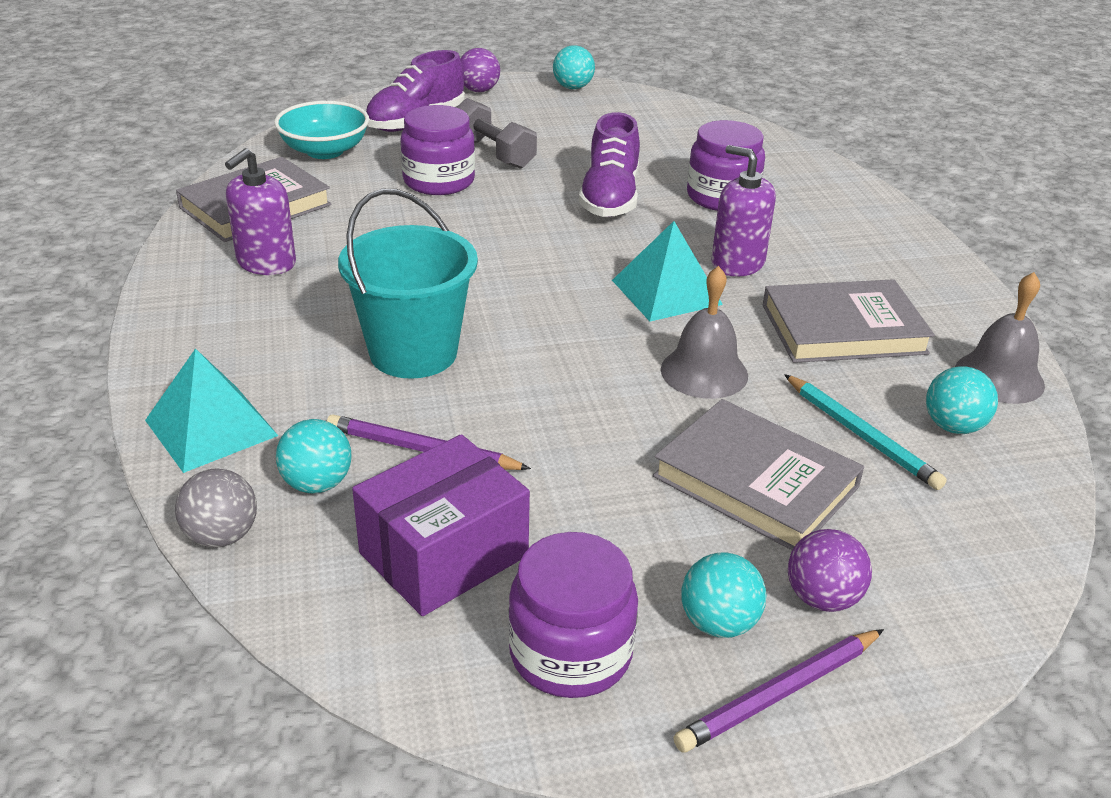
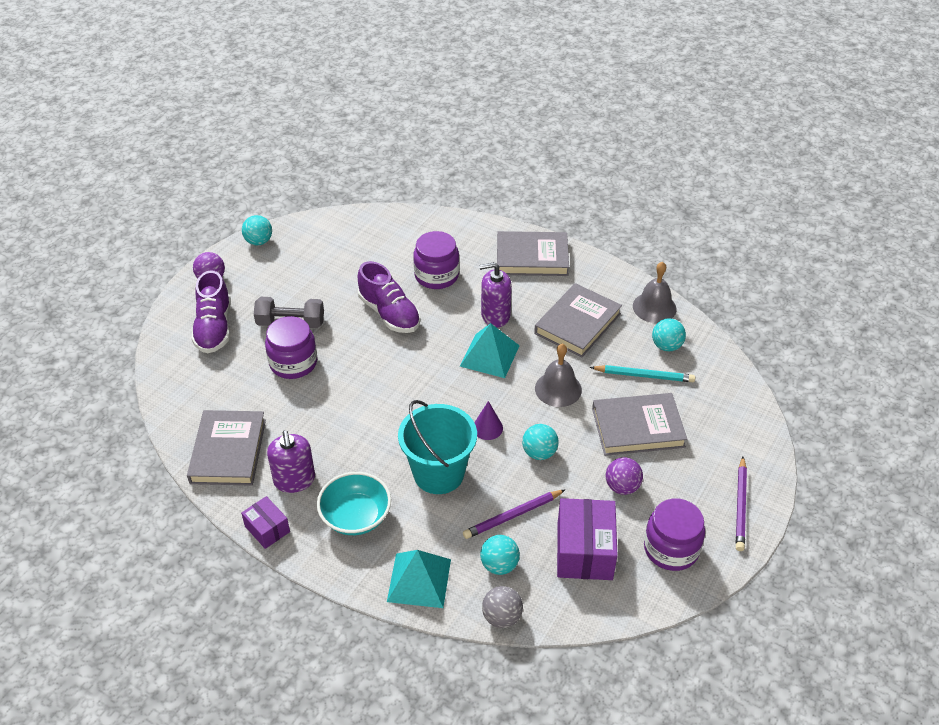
camera: 45 degrees left, 10 degrees up
turquoise bowl [274,101,369,159] -> turquoise bowl moved to [317,472,391,535]
turquoise ball [681,553,766,638] -> turquoise ball moved to [522,424,558,460]
purple ball [788,529,872,612] -> purple ball moved to [606,457,643,495]
none -> purple box [241,496,290,549]
none -> purple cone [474,401,503,440]
none -> grey book [497,231,569,276]

